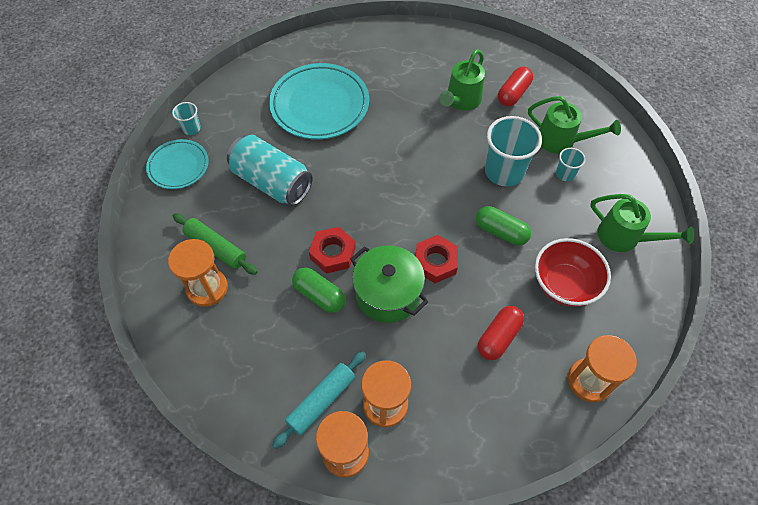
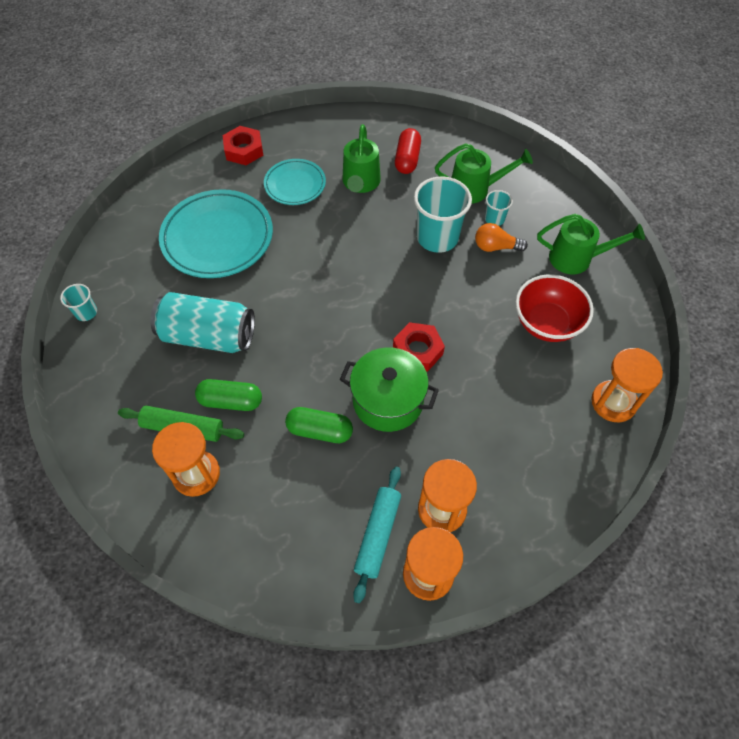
camera: 25 degrees left, 0 degrees up
turquoise plate [146,139,209,189] -> turquoise plate moved to [264,159,326,205]
red nut [309,227,356,274] -> red nut moved to [222,126,263,165]
green capsule [476,206,531,245] -> green capsule moved to [195,379,262,411]
red capsule [478,306,524,360] -> none
none -> orange light bulb [475,223,528,252]

